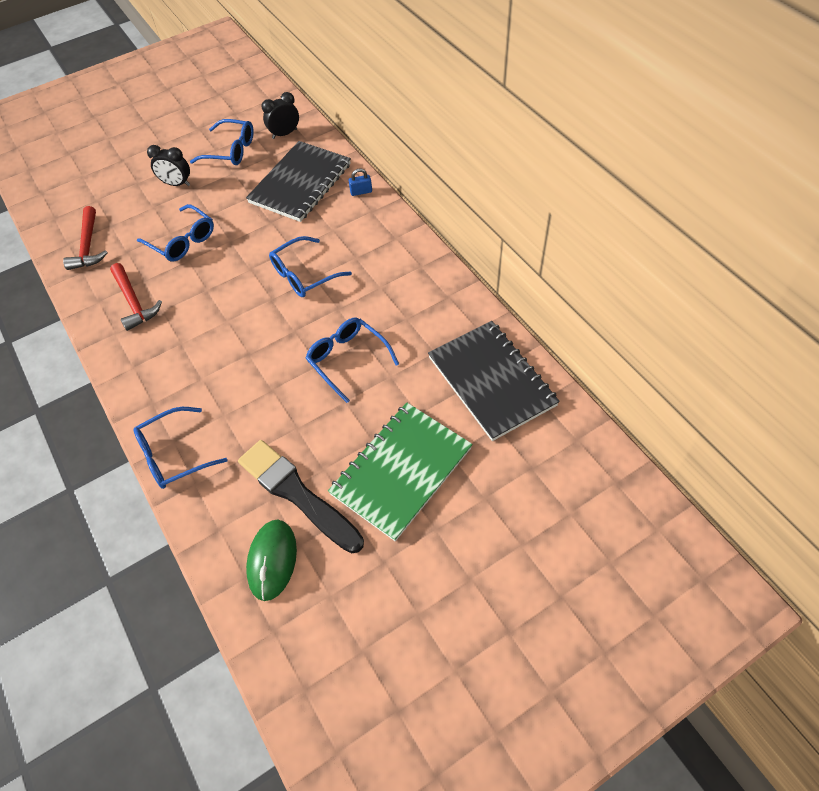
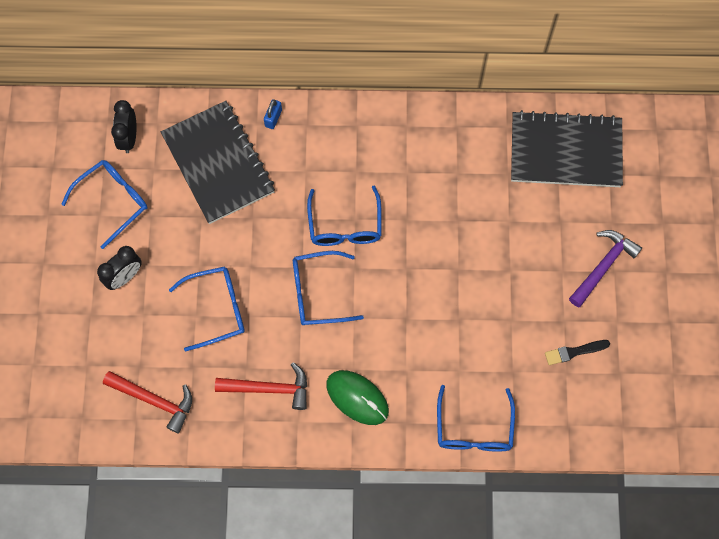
camera: 60 degrees left, 15 degrees up
black brush [238,440,364,553] -> black brush [545,340,610,365], size x0.46
green mouse [246,520,297,601] -> green mouse moved to [326,370,389,425]
blue glasses [306,318,399,403] -> blue glasses moved to [293,251,364,325]
green notebook [328,403,473,541] -> purple hammer [569,230,642,307]

